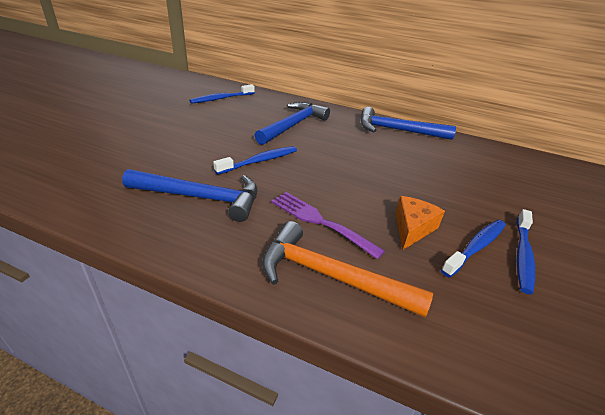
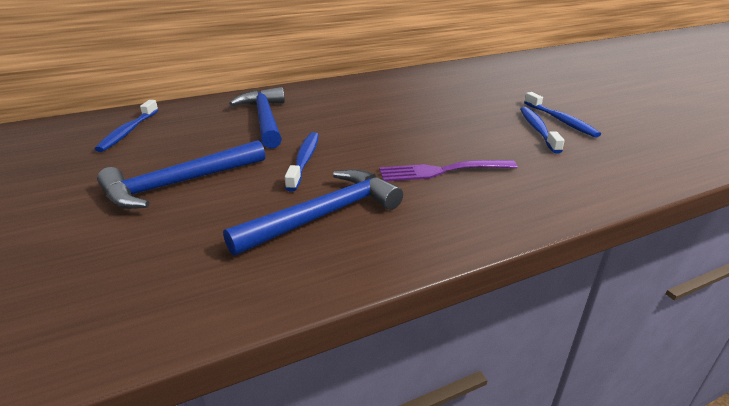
camera: 45 degrees left, 5 degrees down
orange hammer [262,221,433,317] -> none
blue hammer [361,107,456,140] -> blue hammer moved to [97,140,265,209]
orange cheese [395,196,445,250] -> none

